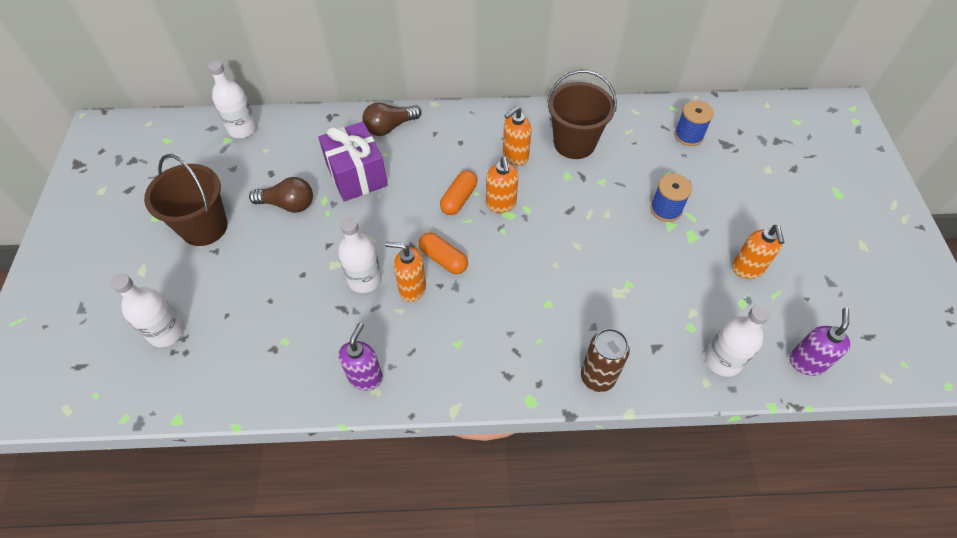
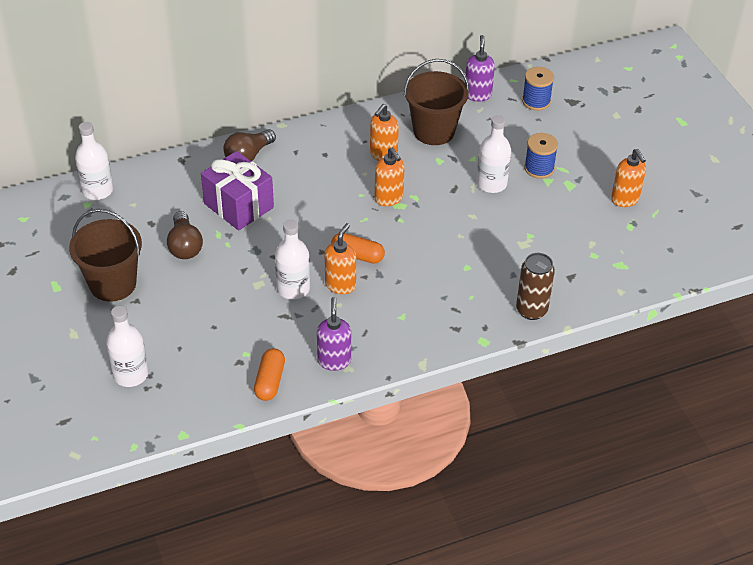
camera: 20 degrees left, 10 degrees down
brown light bulb [249,177,313,213] -> brown light bulb turned 90 degrees clockwise [167,211,203,259]
orange soap dispenser [385,242,426,302] -> orange soap dispenser turned 120 degrees clockwise [325,223,356,294]
orange capsule [440,170,477,215] -> orange capsule moved to [254,348,285,401]
white bottle [705,304,770,377] -> white bottle moved to [476,115,511,193]
purple soap dispenser [789,308,851,376] -> purple soap dispenser moved to [465,35,495,101]

